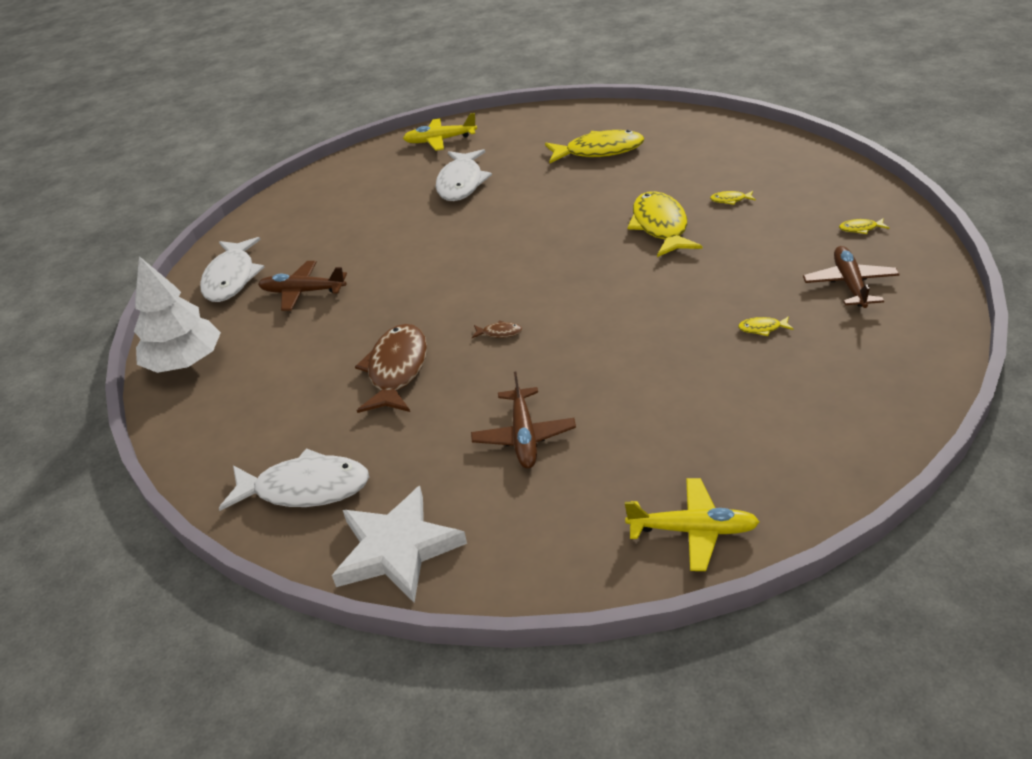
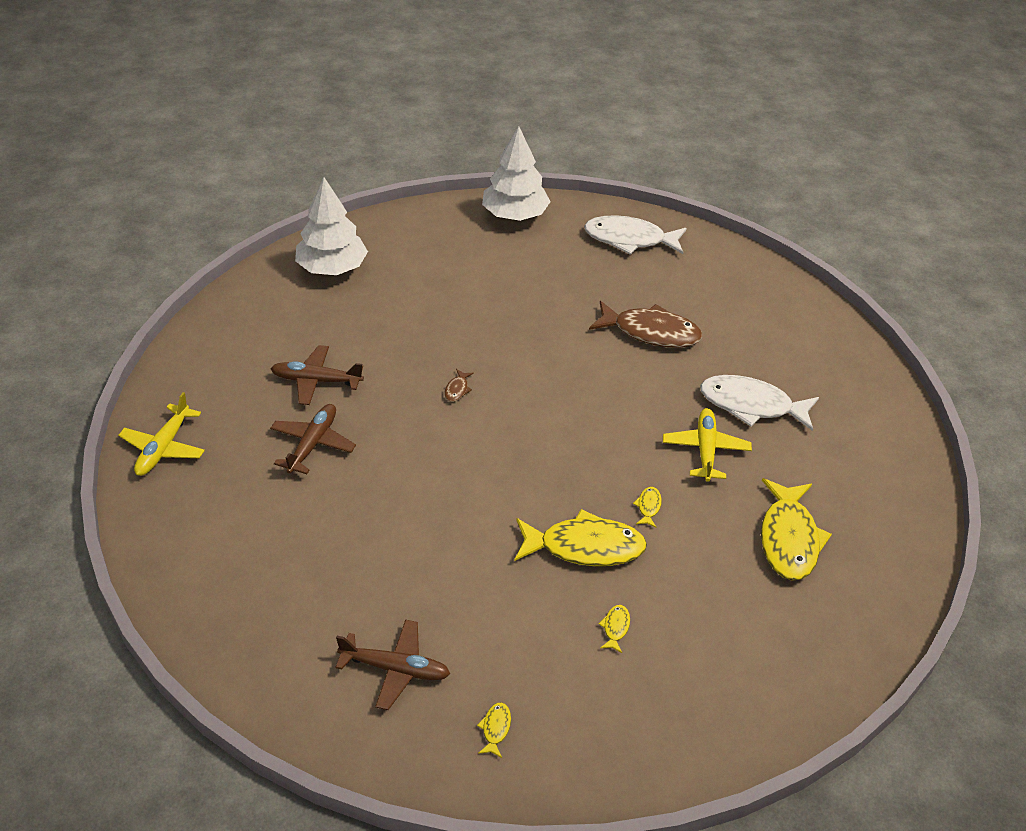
camera: 95 degrees right, 5 degrees up
white fish [218,448,369,511] -> white tree [295,177,368,275]
brown plane [258,261,347,311] -> brown plane moved to [270,404,356,474]
white star [332,486,467,603] -> none
brown fish [355,324,427,413] -> brown fish moved to [589,301,703,348]
yellow plane [403,113,477,151] -> yellow plane moved to [663,408,752,482]
yellow fish [738,316,794,336] -> yellow fish moved to [633,487,662,528]

